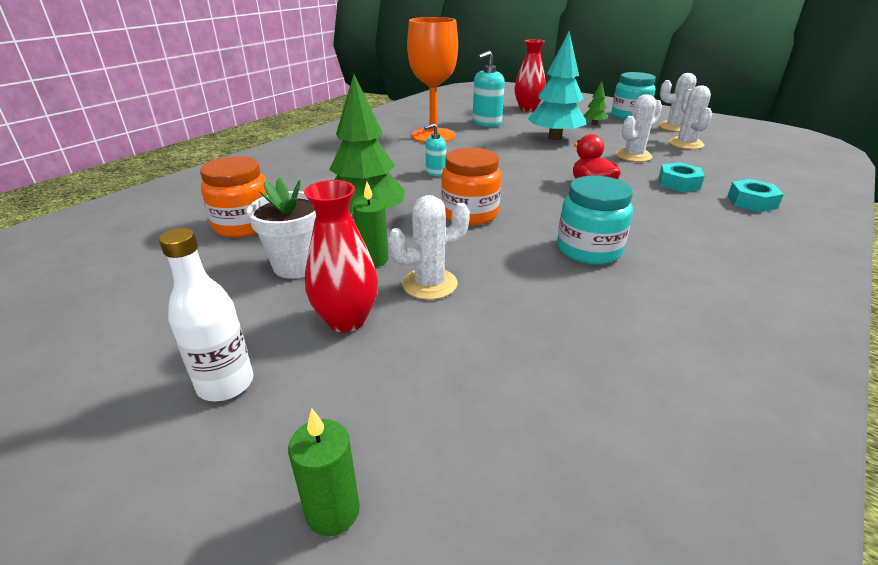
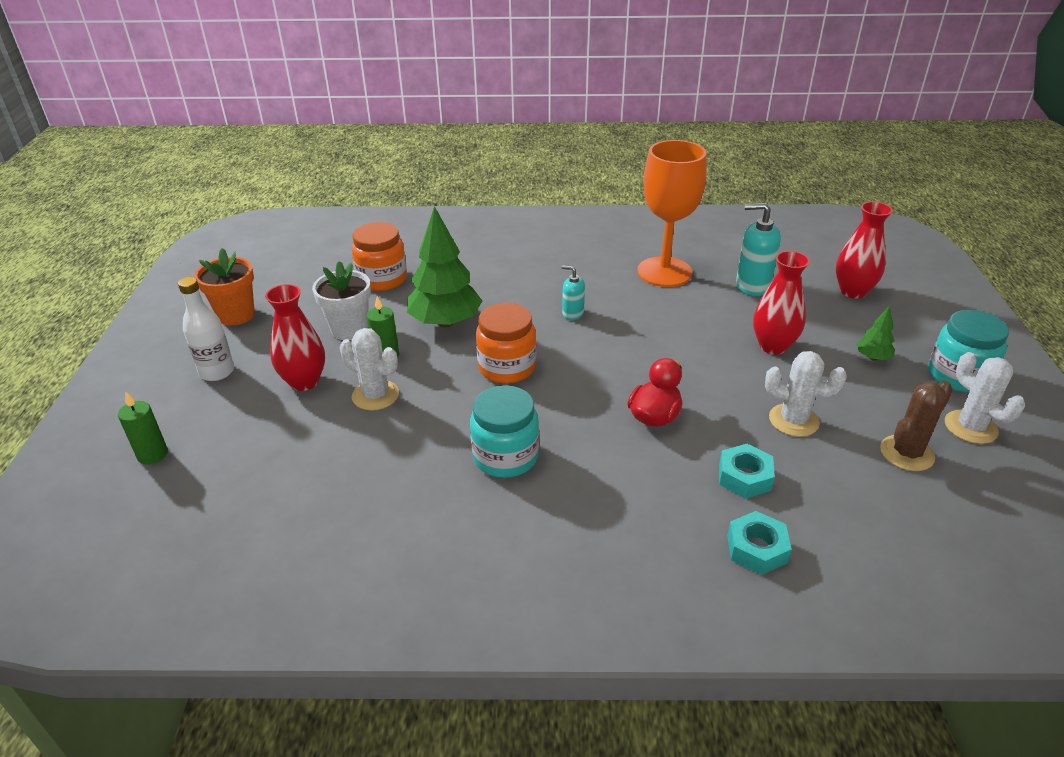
camera: 55 degrees right, 5 degrees up
turquoise tree [528,32,587,140] -> red vase [753,251,810,355]
white cactus [669,85,712,150] -> brown cactus [880,381,953,471]
none -> orange flower pot [194,248,255,326]

